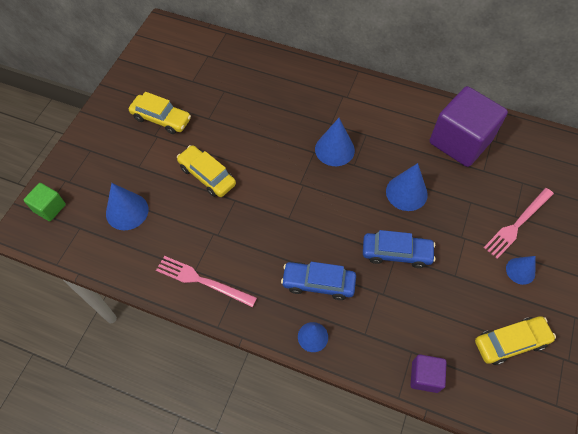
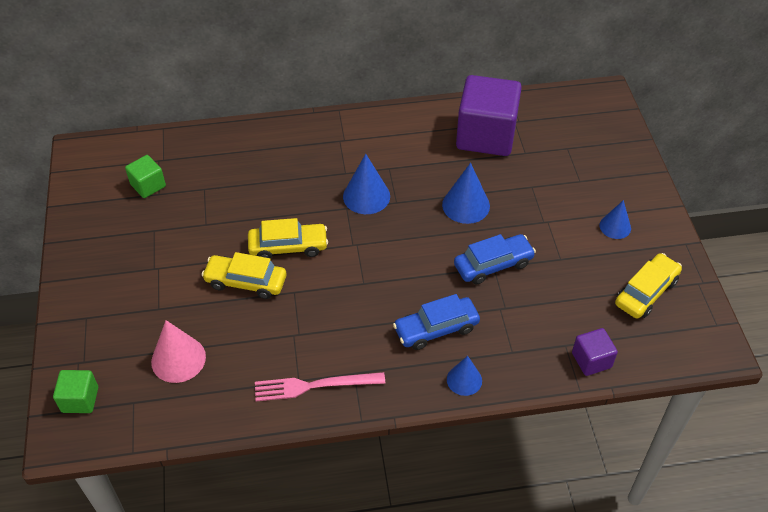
camera: 30 degrees left, 10 degrees down
blue cone [106,183,148,230] -> pink cone [151,320,206,383]
yellow car [129,92,191,134] -> yellow car moved to [248,218,328,259]
pink fork [484,188,554,259] -> none
none -> green cube [125,155,166,198]

